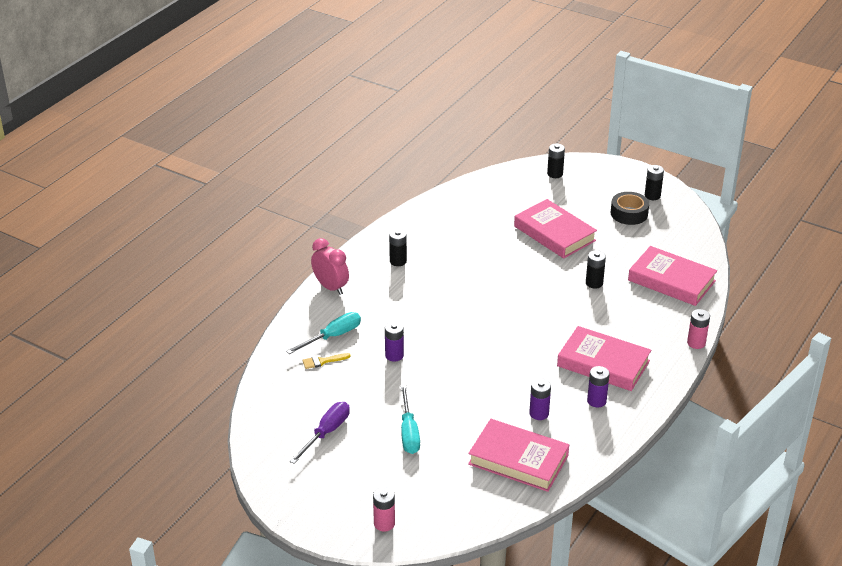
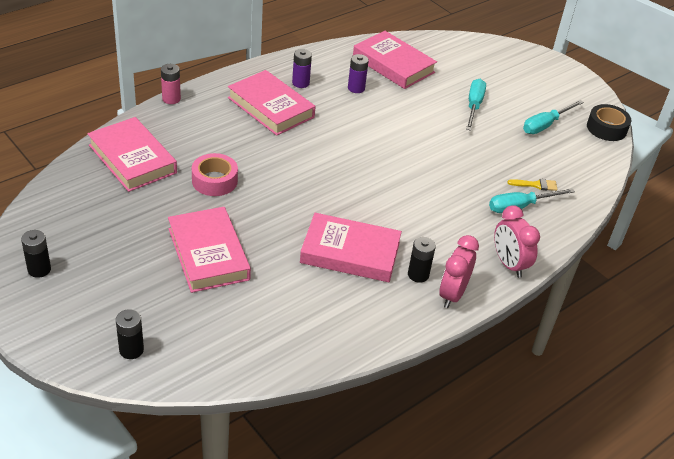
camera: 165 degrees left, 5 degrees up
purple screwdriver [290,402,350,464] -> turquoise screwdriver [523,100,584,134]
pink battery [373,487,395,532] -> none
purple battery [385,321,404,362] -> none
black battery [586,250,606,289] -> pink tape [192,153,238,196]
black tape [611,192,649,225] -> black tape moved to [587,104,631,141]
none -> pink book [300,213,402,282]
none -> pink clock [439,235,479,308]

